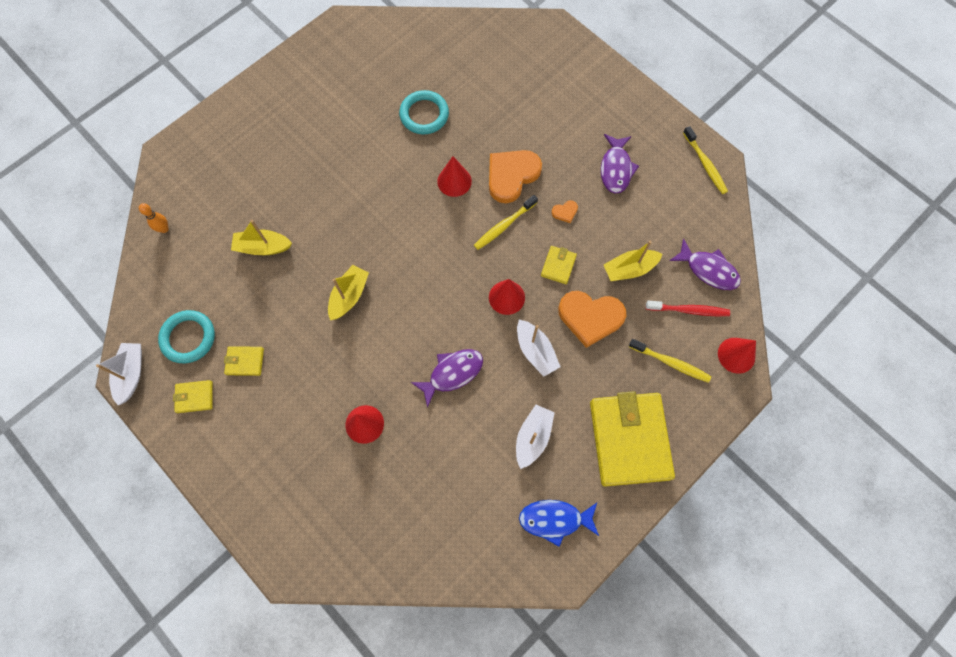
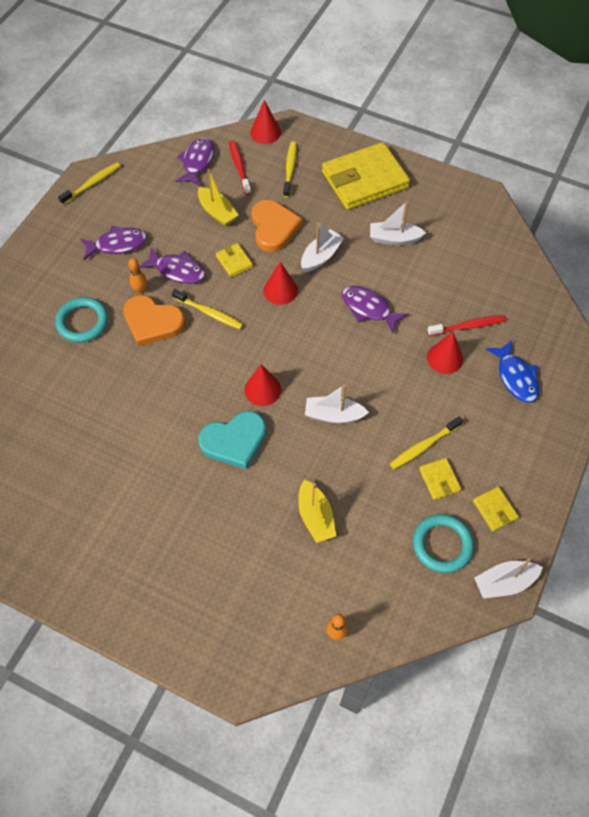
camera: 110 degrees left, 10 degrees down
yellow boat [328,265,369,320] -> white boat [305,384,369,424]
turquoise ring [399,90,449,134] -> turquoise ring moved to [55,297,108,343]
red cone [437,156,472,197] -> red cone moved to [245,364,281,406]
blue fish [519,500,599,547] -> blue fish moved to [486,340,539,403]
yellow wallet [541,246,577,284] -> yellow wallet turned 60 degrees clockwise [216,243,253,277]
orange heart [551,200,578,223] -> purple fish [139,247,206,284]
none -> orange bowling pin [128,258,147,294]
none -> turquoise heart [198,411,266,469]
none -> yellow toothbrush [390,416,463,469]
none -> red toothbrush [427,315,506,336]

